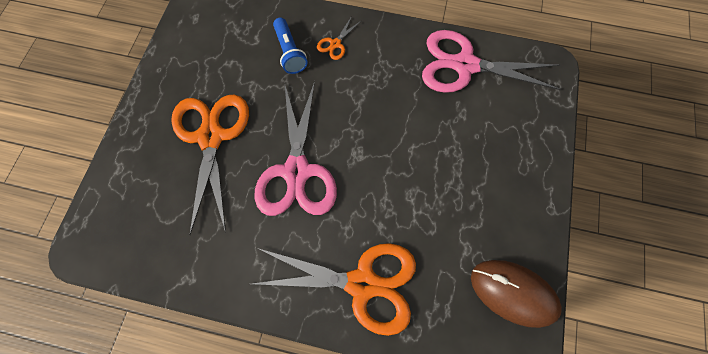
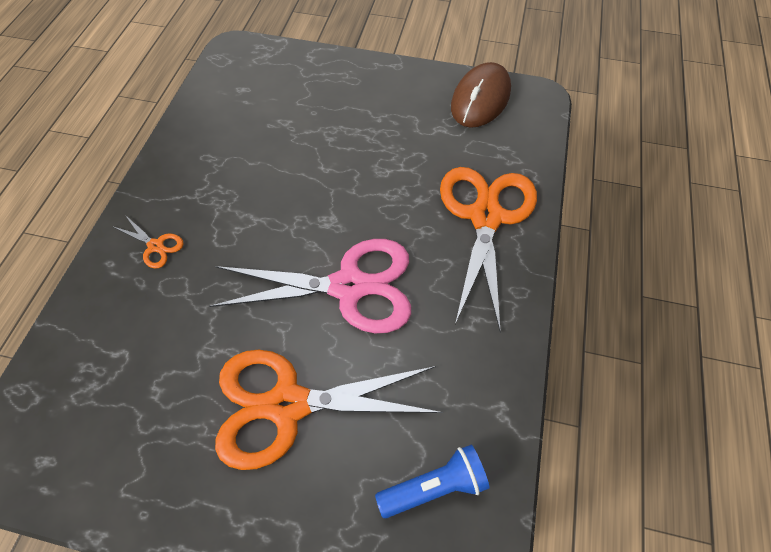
camera: 90 degrees left, 10 degrees down
blue flashlight [273,18,308,74] -> blue flashlight moved to [375,445,490,518]
pink scissors [422,30,561,93] -> none

